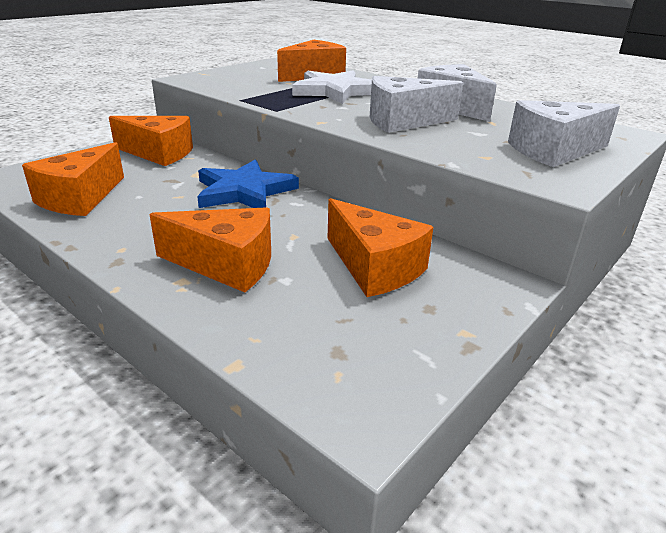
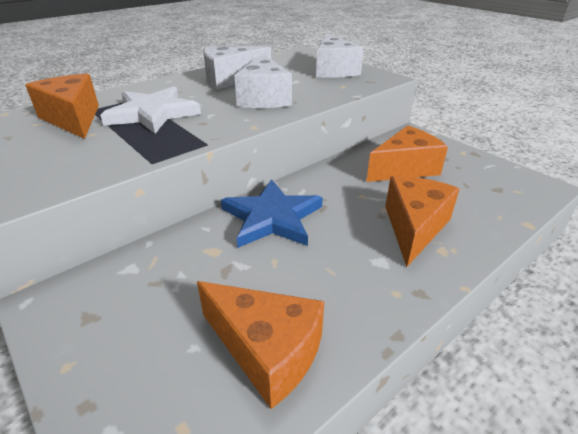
camera: 80 degrees left, 5 degrees up
orange cheese [109,116,193,166] -> none

